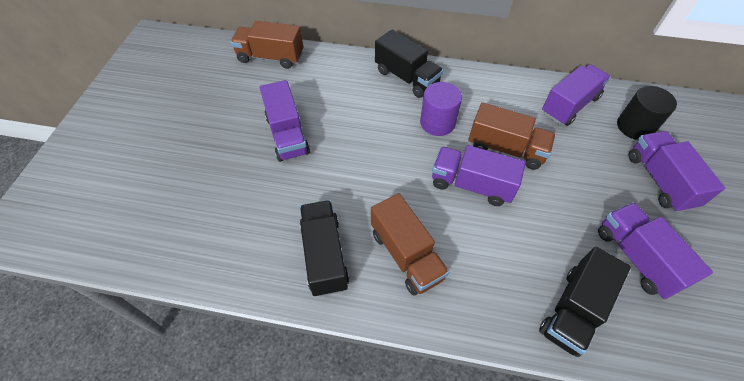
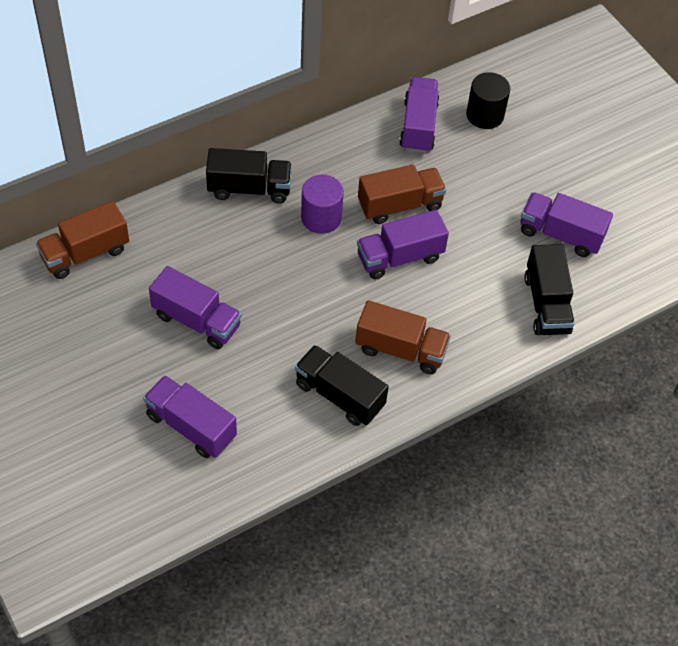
camera: 45 degrees left, 0 degrees up
purple truck [629,131,725,212] -> purple truck moved to [143,375,237,458]

